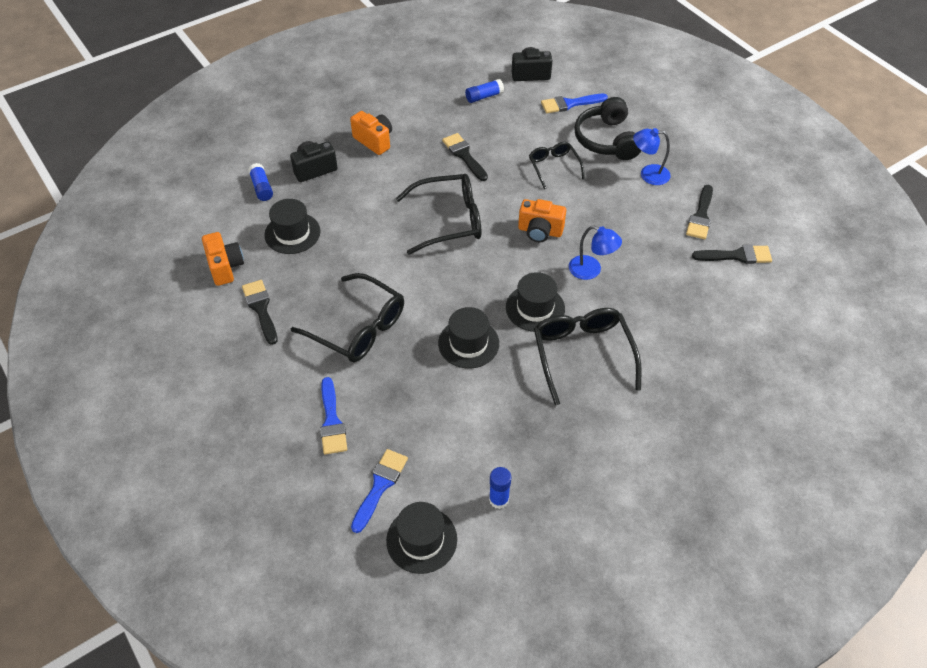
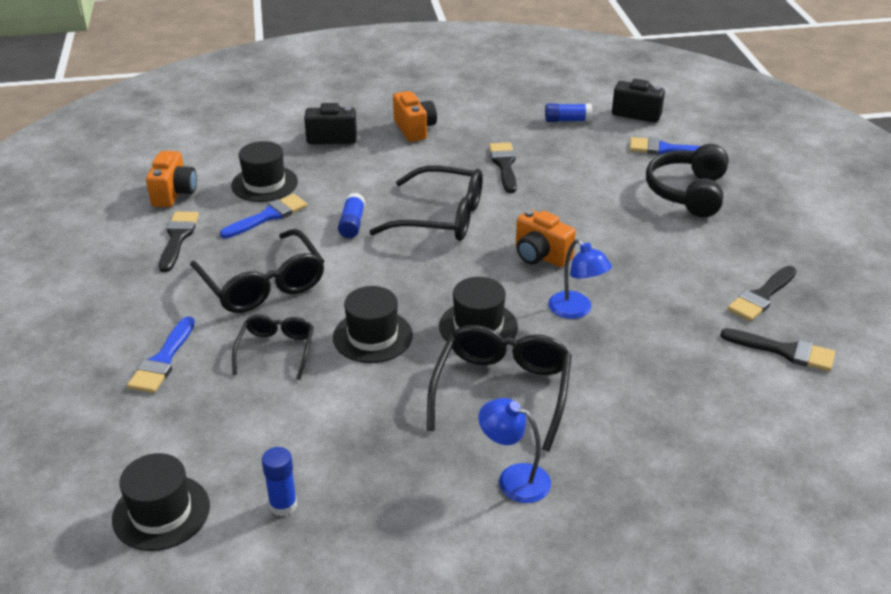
camera: 25 degrees right, 15 degrees down
blue glue stick [248,163,273,201] -> blue glue stick moved to [338,192,365,238]
blue brush [351,449,408,533] -> blue brush moved to [220,194,307,238]
black glasses [529,142,585,189] -> black glasses moved to [232,315,314,380]
blue lamp [633,128,671,185] -> blue lamp moved to [479,398,551,503]

